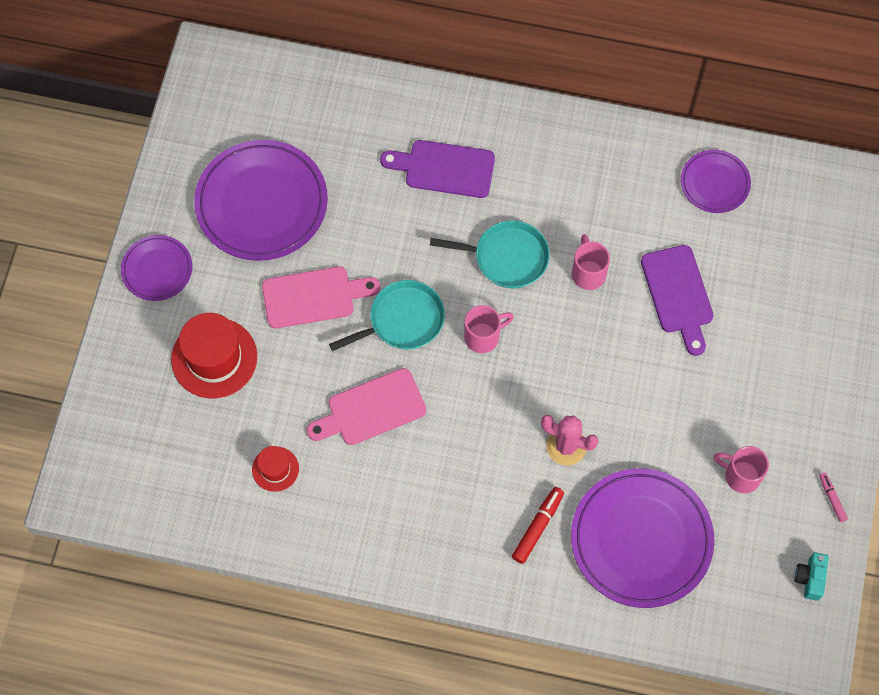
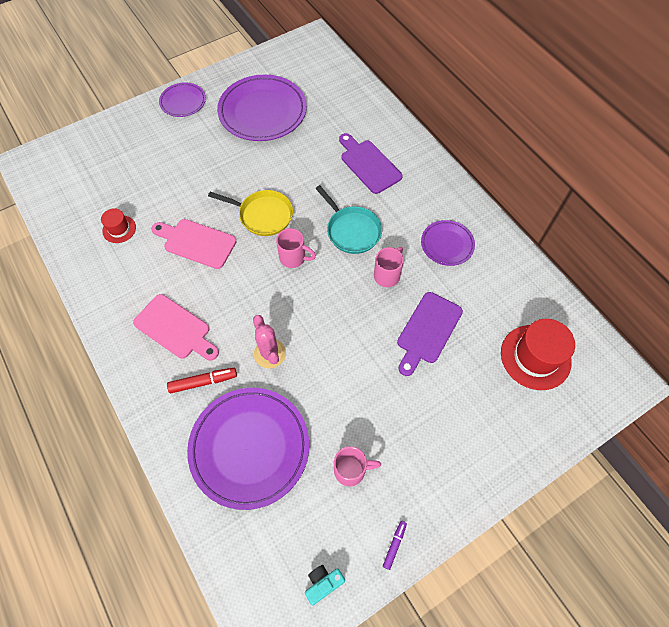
camera: 45 degrees right, 5 degrees down
red hat [171,313,257,398] -> red hat moved to [501,319,575,390]
pink cutting board [262,267,380,328] -> pink cutting board moved to [133,294,219,361]
turquoise pan [329,280,445,351] -> yellow pan [208,190,293,236]
purple plate [681,150,751,213] -> purple plate moved to [421,220,475,266]
pink mug [713,446,769,493] -> pink mug turned 105 degrees clockwise [334,446,381,486]
pink marker [819,473,848,522] -> purple marker [383,521,407,570]

